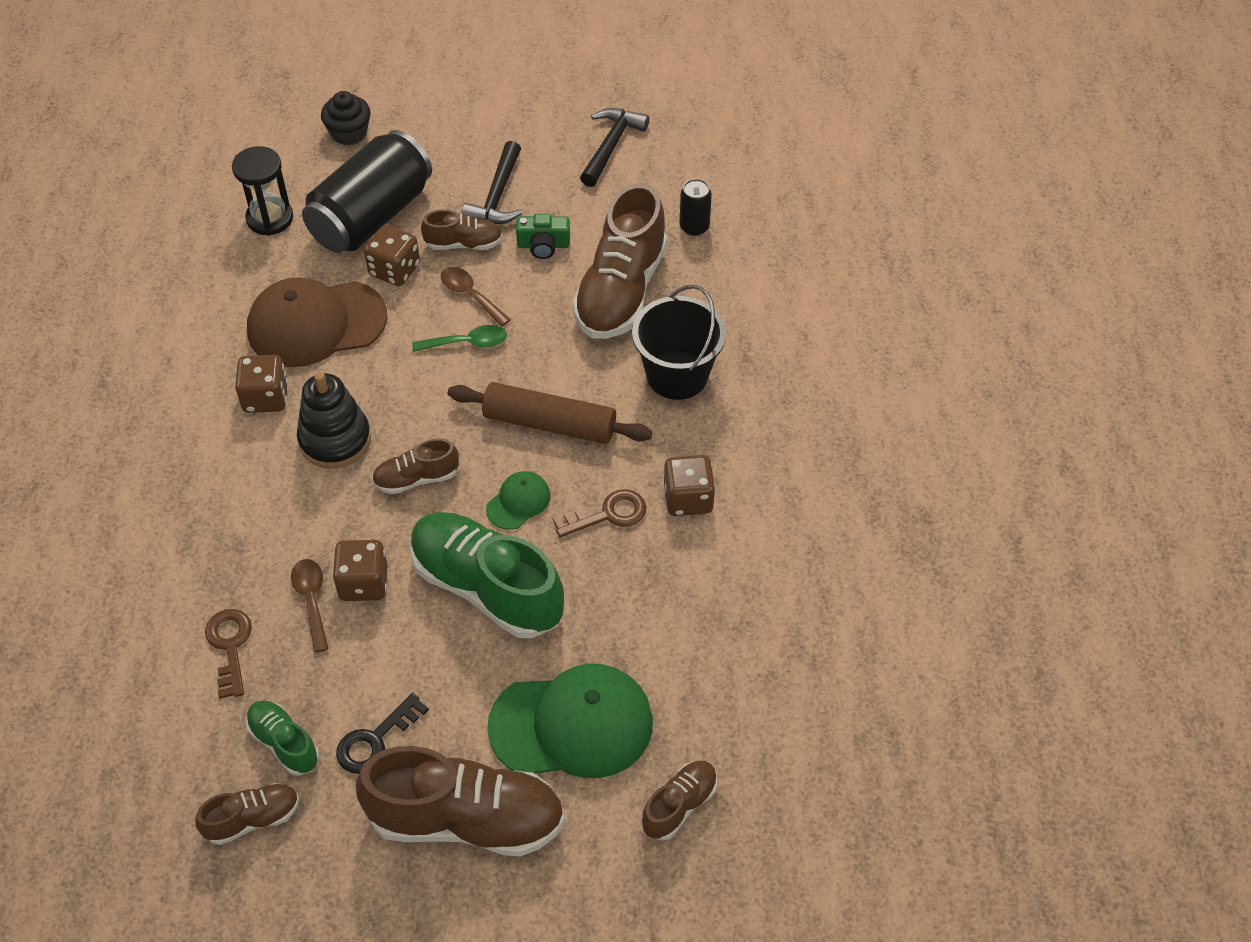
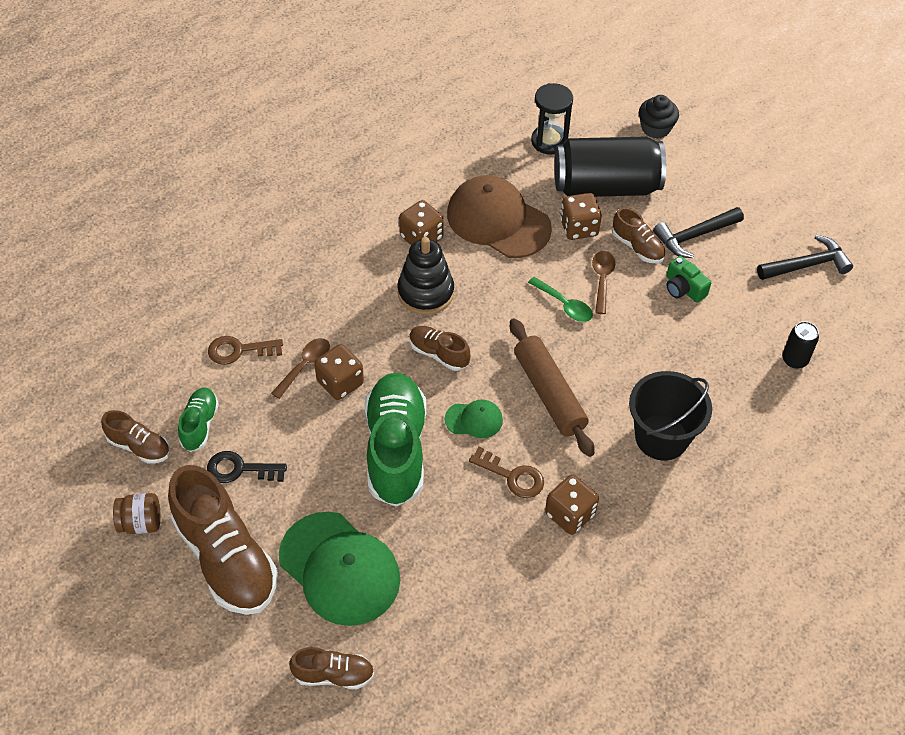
camera: 50 degrees right, 0 degrees up
brown key [205,609,252,699] -> brown key turned 135 degrees counterclockwise [208,336,283,365]
brown shoe [572,183,667,339] -> none
none -> brown jar [113,493,161,534]

